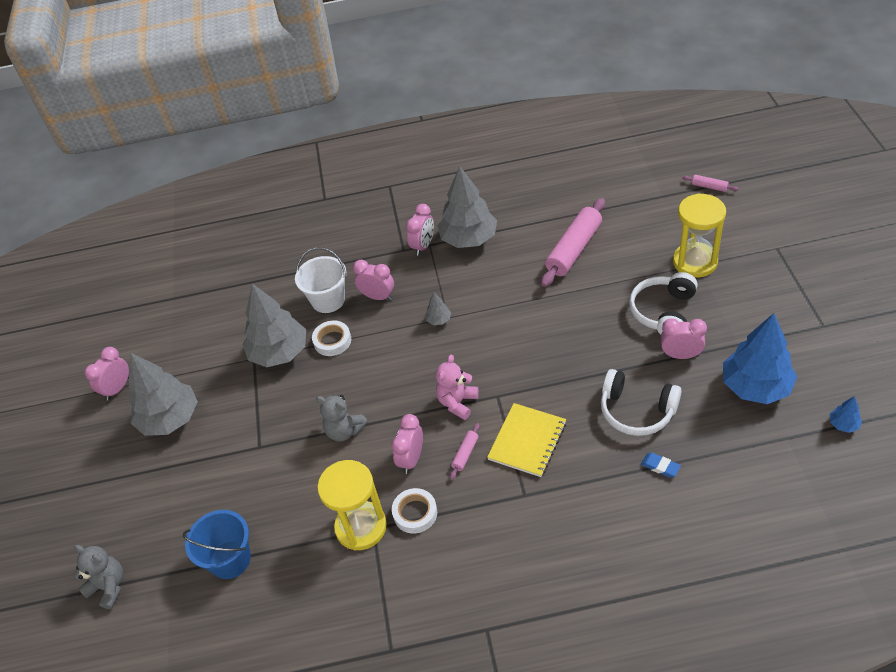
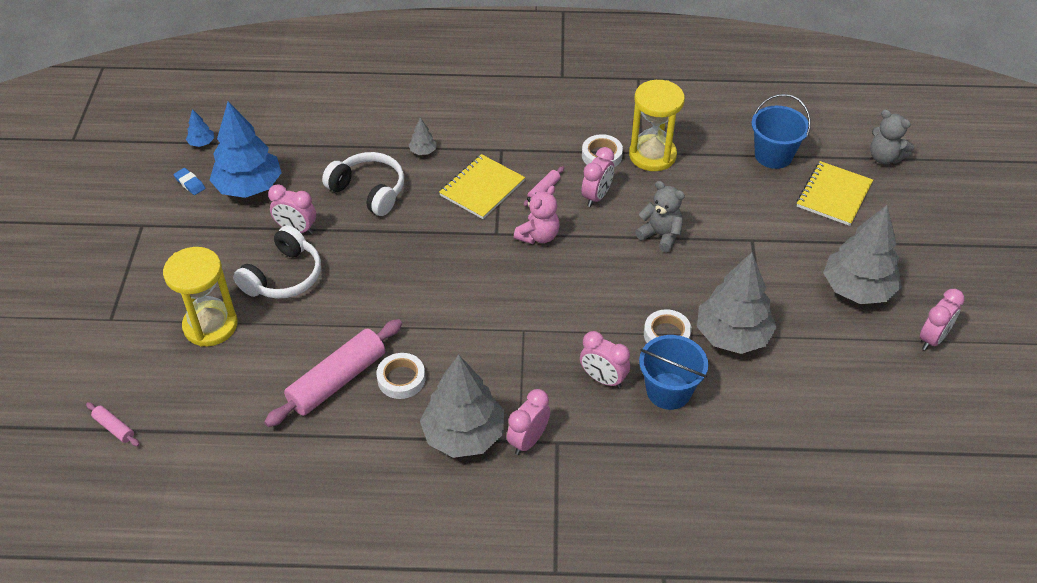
camera: 175 degrees left, 0 degrees up
white bucket [295,247,346,313] -> blue bucket [639,335,708,410]
grey tree [425,292,451,325] -> grey tree moved to [409,117,437,155]
blue eraser [641,453,681,478] -> blue eraser moved to [174,168,205,195]
none -> white tape [377,353,425,399]
none -> yellow notebook [797,161,873,226]

